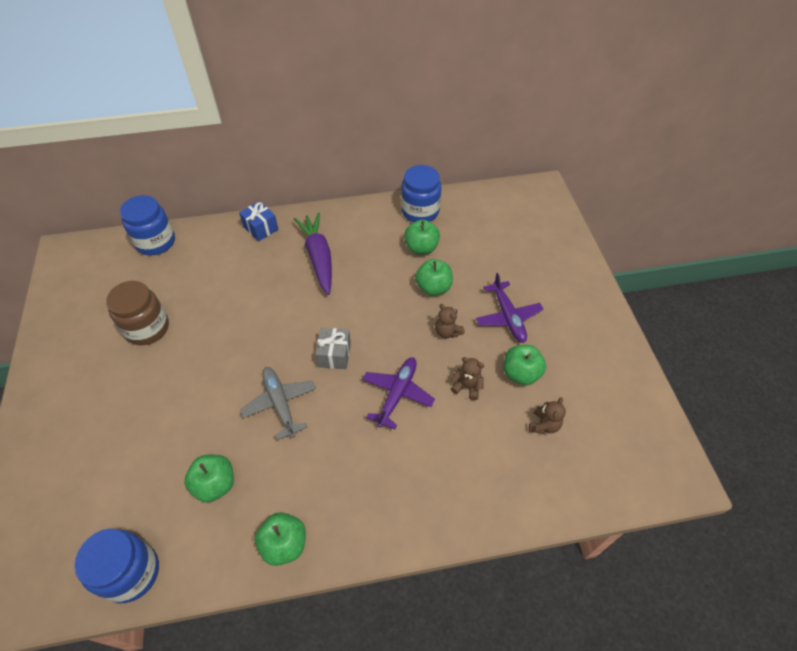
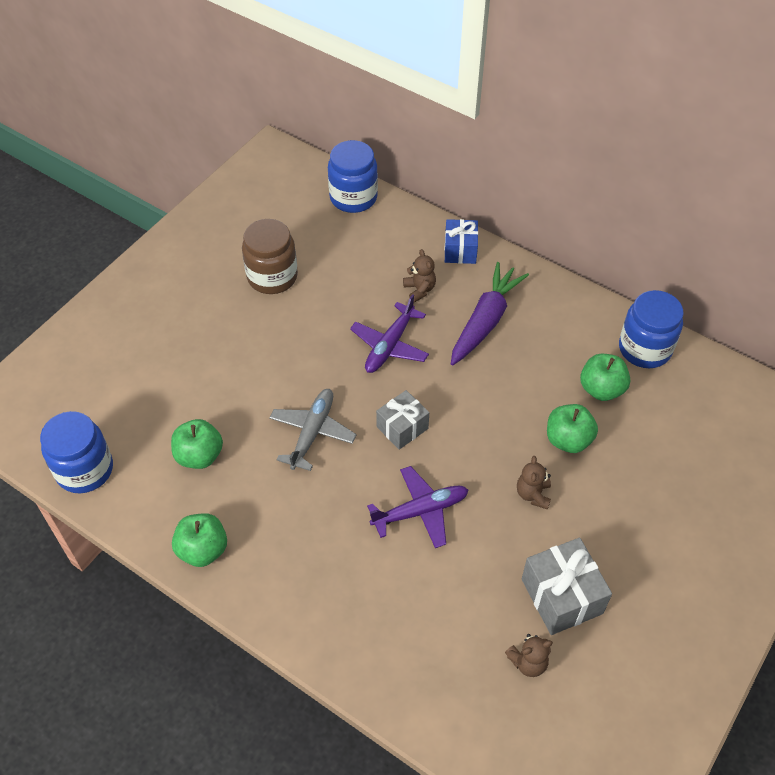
camera: 45 degrees right, 0 degrees up
brown teddy bear [451,357,484,400] -> brown teddy bear moved to [403,249,436,303]
purple plane [476,273,543,343] -> purple plane moved to [350,294,429,373]
green apple [504,345,546,385] -> grey gift [522,537,612,635]

